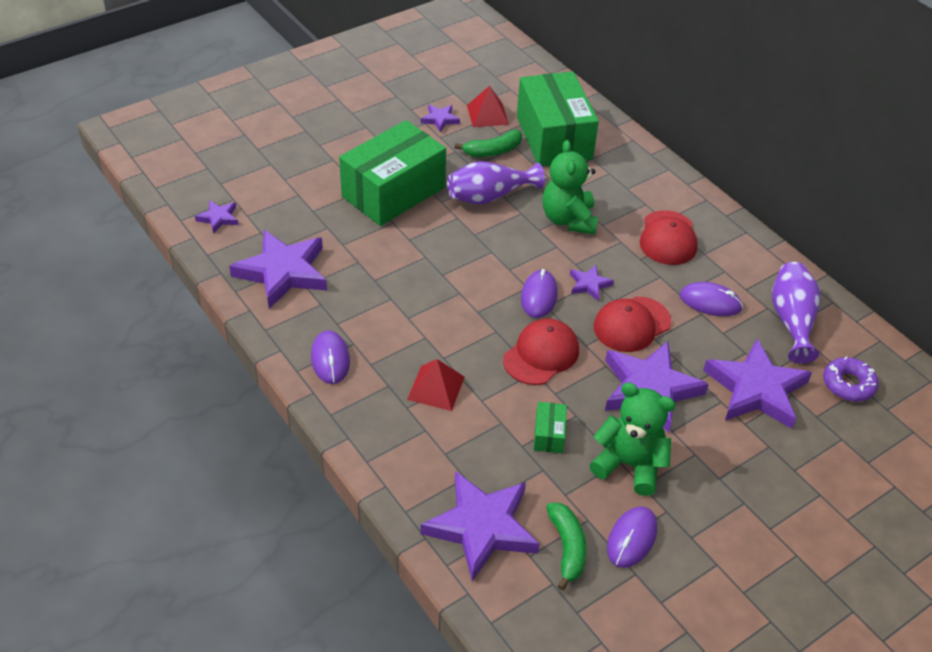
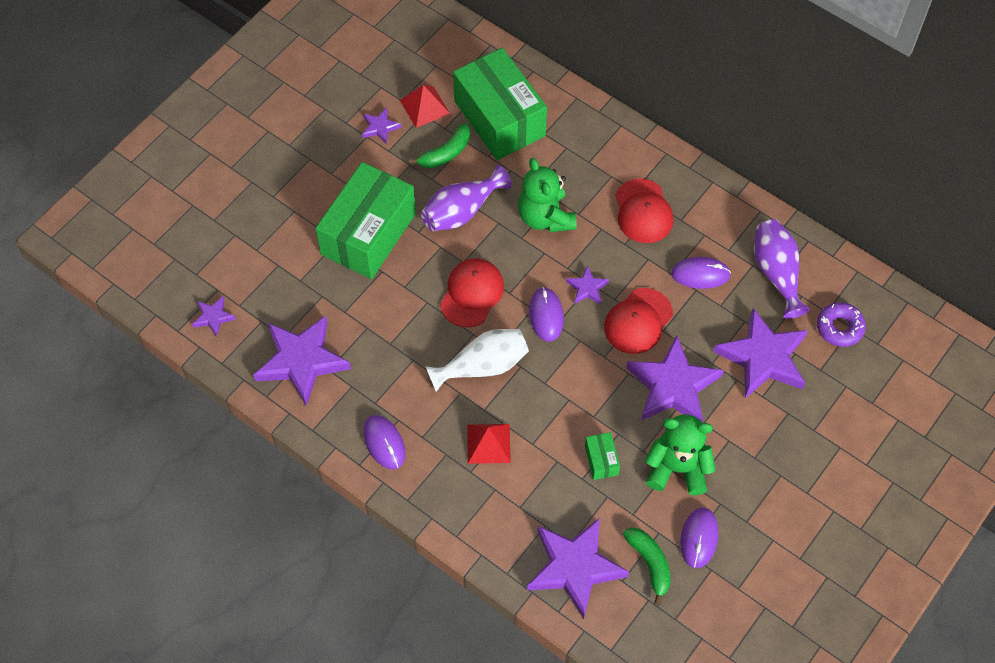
camera: 15 degrees left, 15 degrees up
red cap [503,318,579,385] -> red cap moved to [440,259,504,327]
none -> white vase [425,329,529,392]

